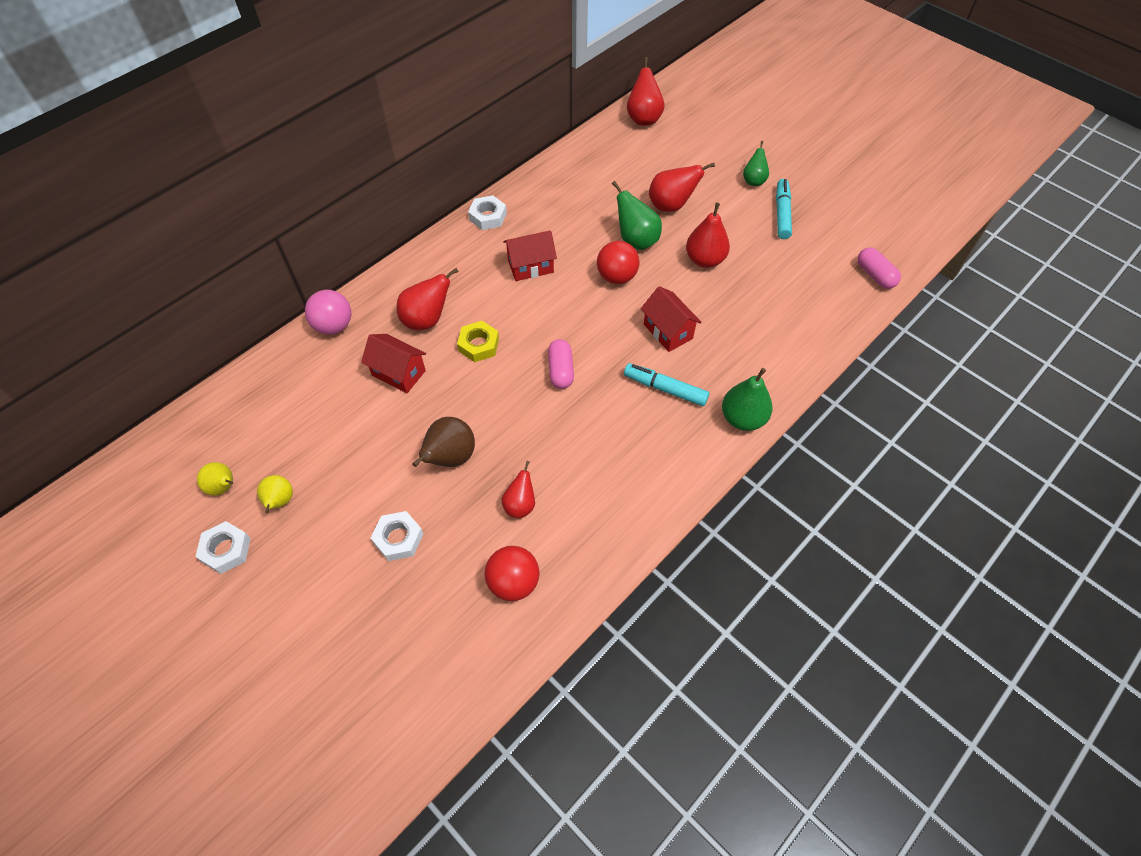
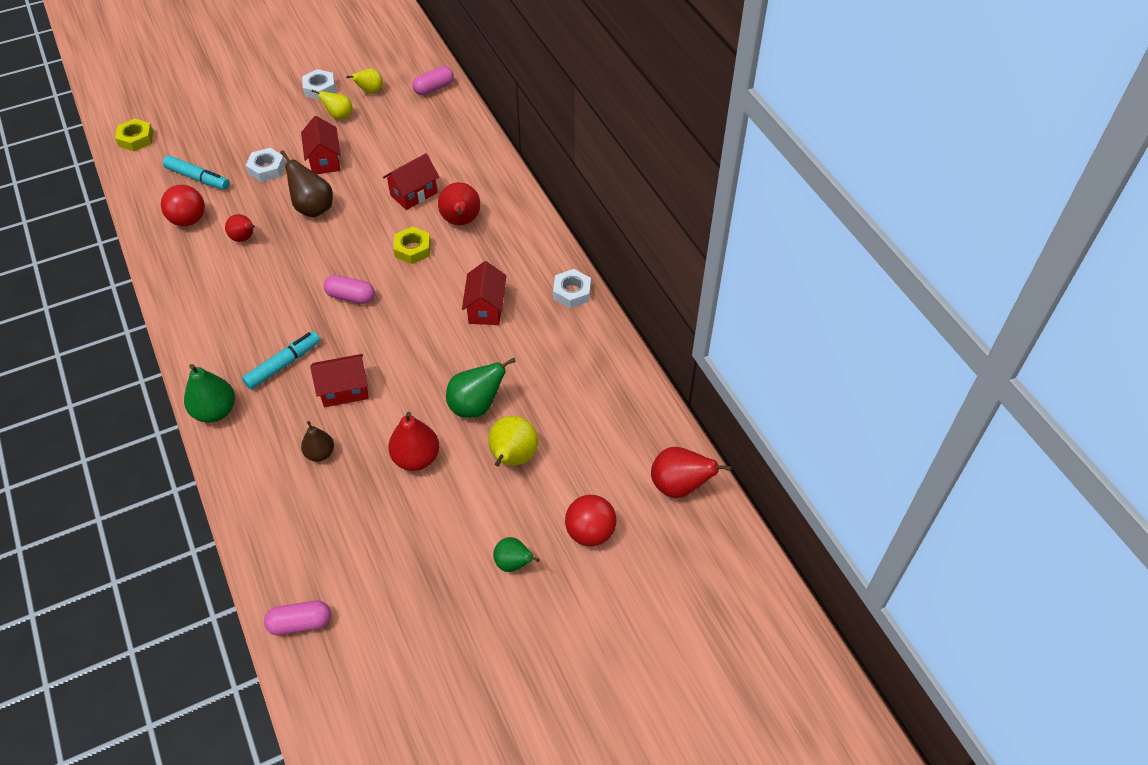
camera: 110 degrees right, 5 degrees down
pink ball [305,290,351,335] -> none
red ball [597,241,639,284] -> red ball moved to [565,495,616,546]
red pear [649,163,715,212] -> yellow pear [488,416,538,467]
turquoise marker [776,179,792,239] -> turquoise marker moved to [163,155,230,190]
none -> yellow nut [115,119,153,151]
none -> red house [301,116,341,174]
none -> brown pear [301,421,334,461]
none -> pink capsule [412,66,454,95]

